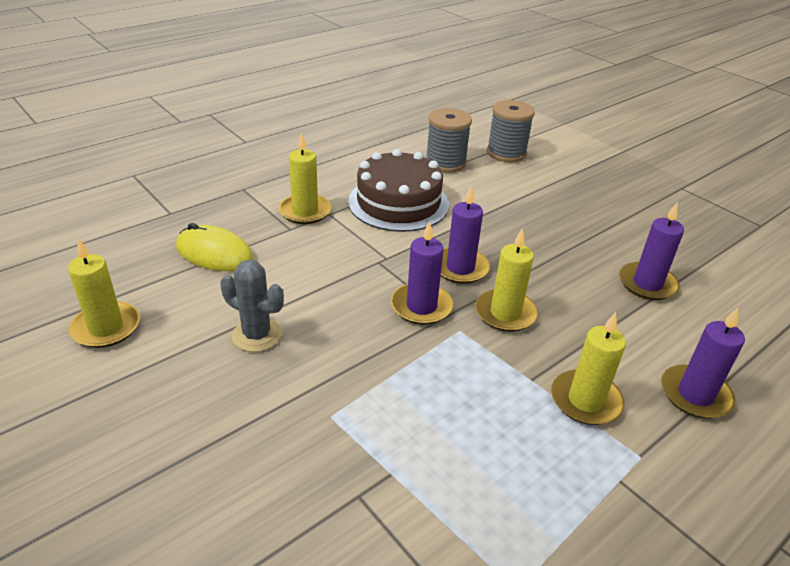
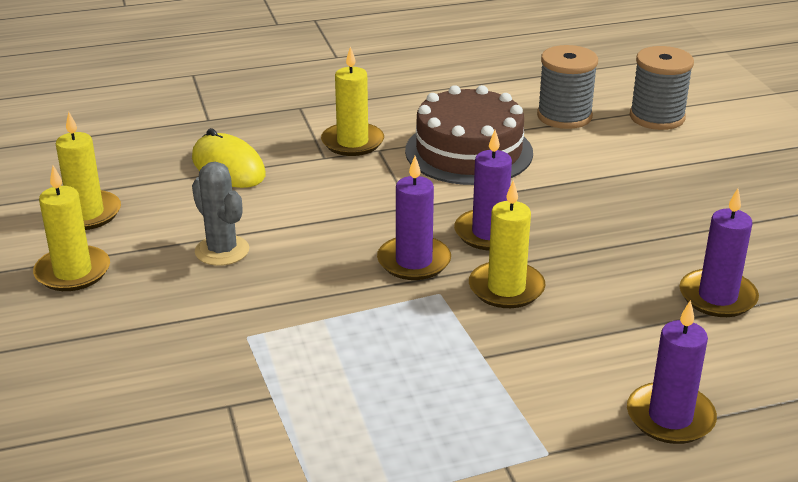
camera: 25 degrees right, 5 degrees down
yellow candle [551,312,626,425] -> yellow candle moved to [33,165,110,291]

